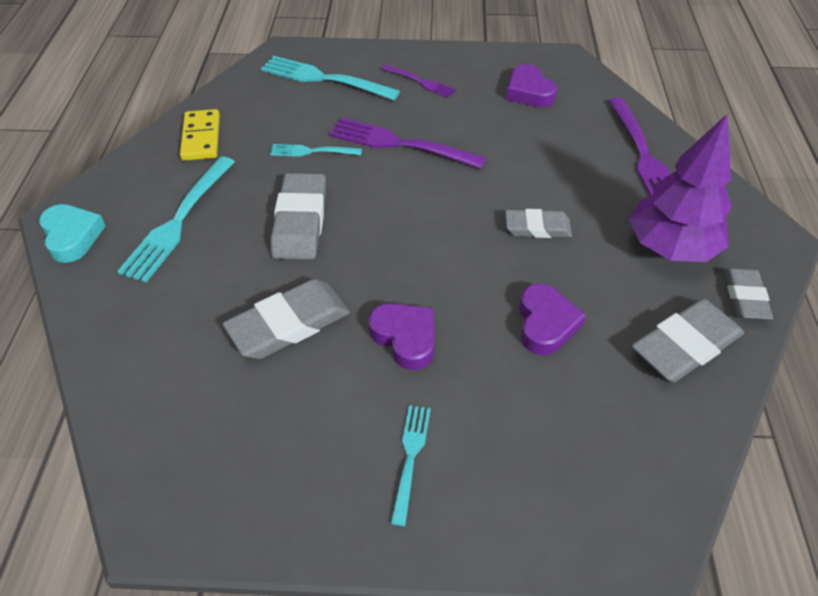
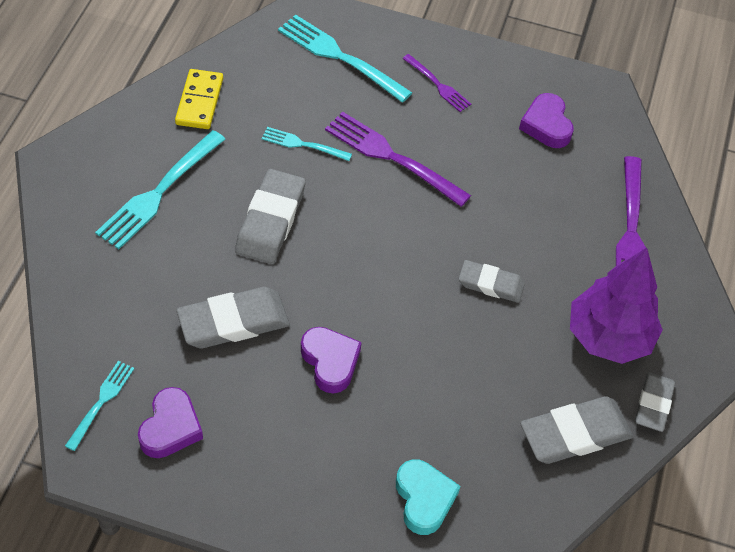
camera: 10 degrees right, 5 degrees up
turquoise heart [39,204,105,263] -> turquoise heart moved to [396,459,460,535]
turquoise fork [391,405,431,526] -> turquoise fork moved to [65,361,134,451]
purple heart [519,283,586,355] -> purple heart moved to [138,387,203,458]

